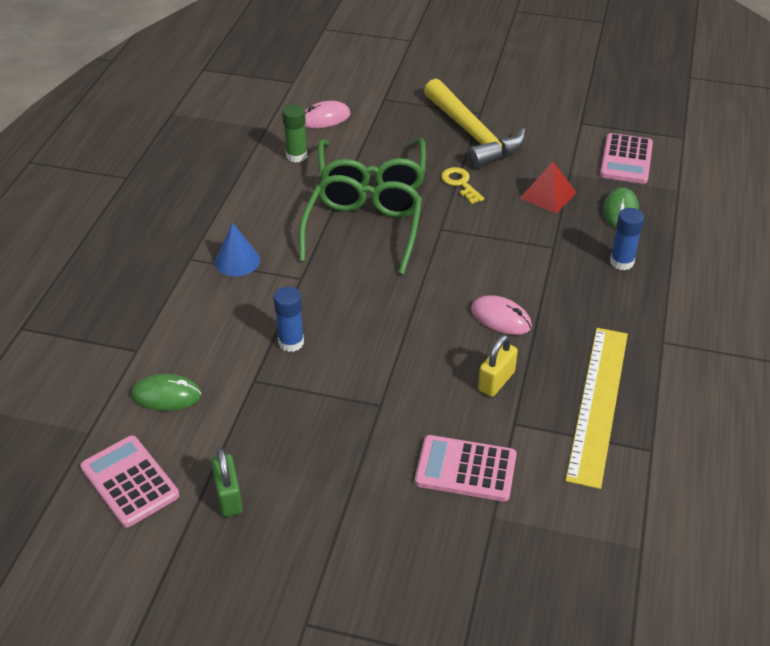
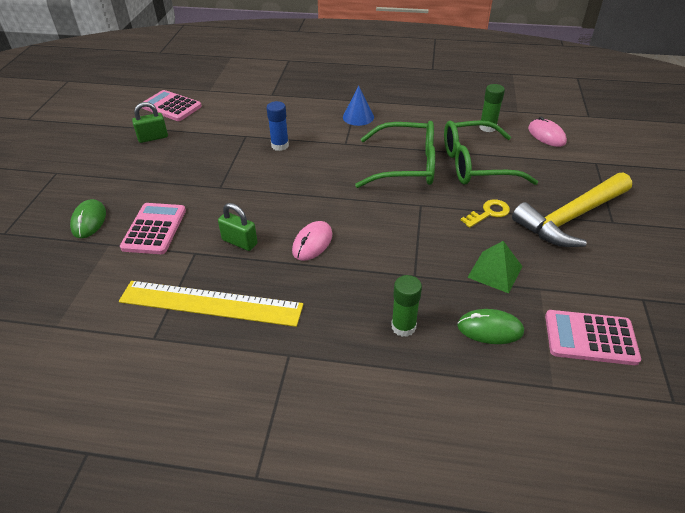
camera: 85 degrees right, 0 degrees up
pink calculator [80,435,180,527] -> pink calculator turned 105 degrees counterclockwise [142,90,202,121]
green mouse [131,374,202,411] -> green mouse moved to [70,199,106,238]
yellow padlock [478,335,518,397] -> green padlock [218,203,258,251]
red pyramid [520,162,577,213] -> green pyramid [467,241,522,293]
blue glue stick [610,208,644,270] -> green glue stick [391,275,422,337]

